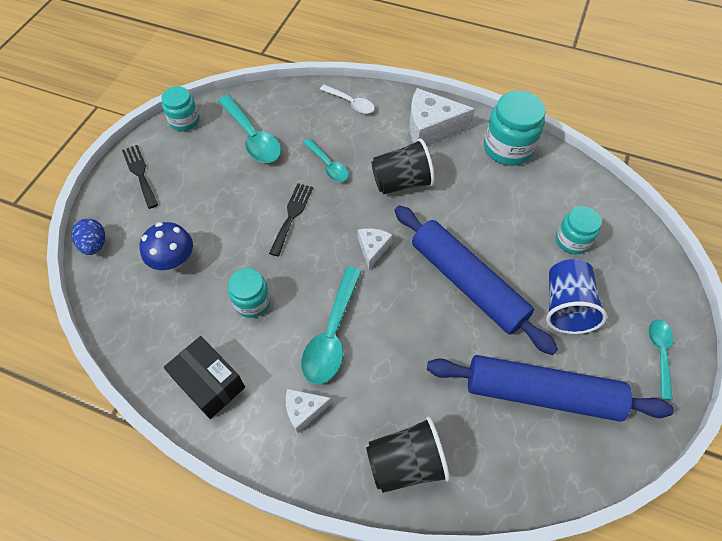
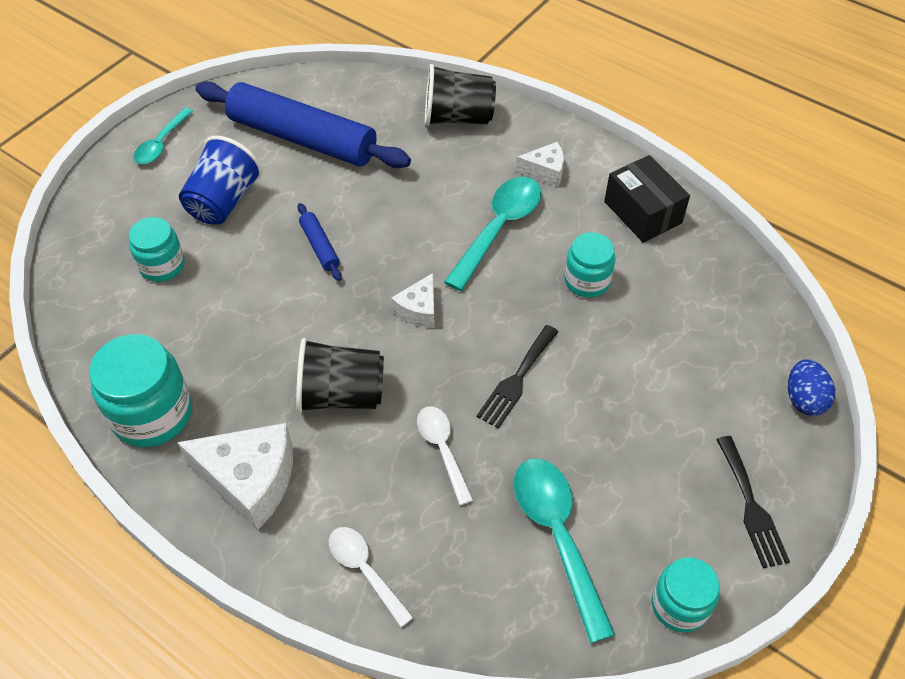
camera: 165 degrees left, 5 degrees down
blue mushroom [140,222,193,270] -> none
turquoise spoon [303,138,349,182] -> white spoon [417,406,473,505]
blue rolling pin [395,206,558,355] -> blue rolling pin [298,203,342,281], size x0.41

